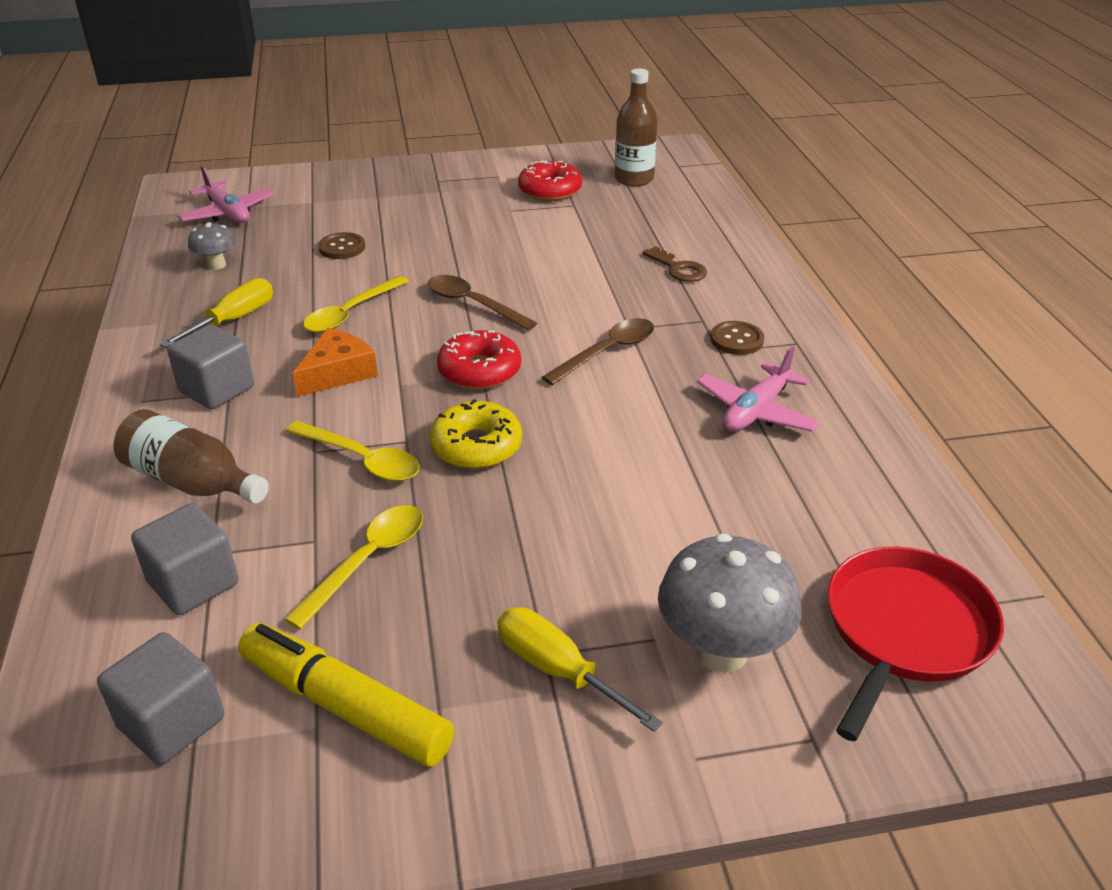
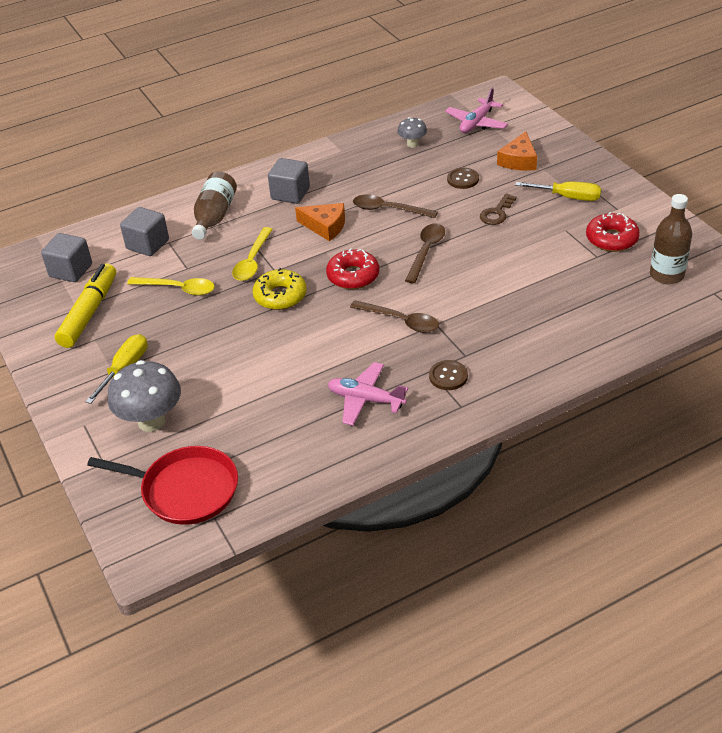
camera: 75 degrees right, 5 degrees up
yellow screwdriver [160,278,273,348] -> yellow screwdriver moved to [515,181,601,201]
yellow spoon [303,276,409,333] -> brown spoon [353,194,438,218]
brown key [642,246,707,282] -> brown key moved to [480,194,517,225]
none -> orange cheese [497,131,537,171]

